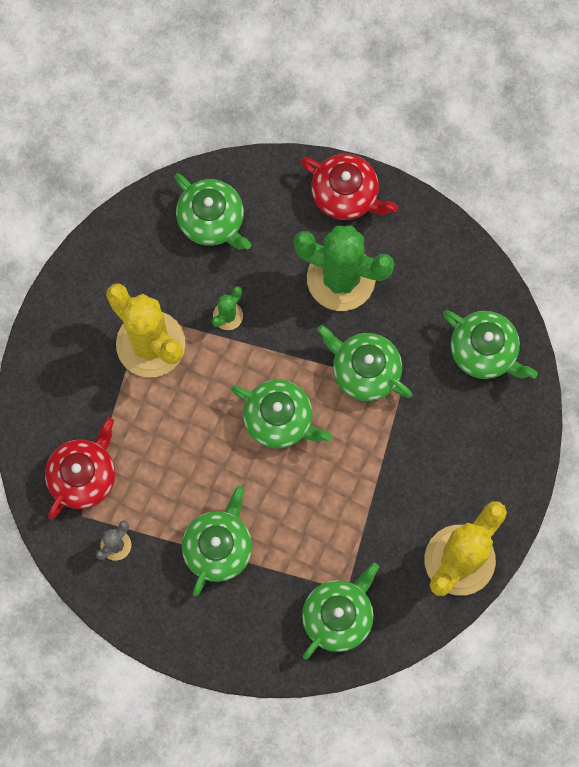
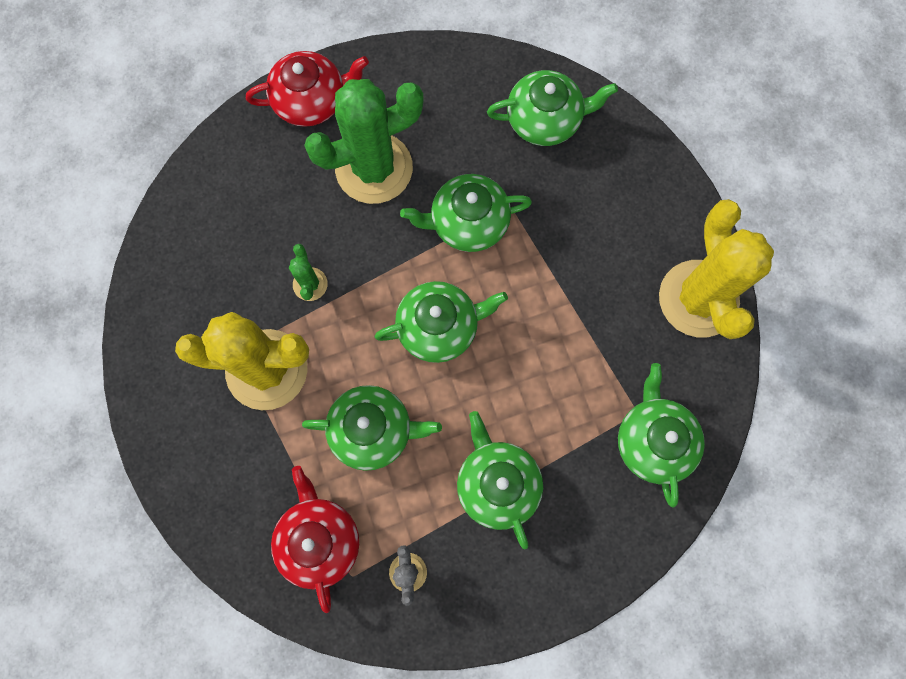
camera: 45 degrees left, 0 degrees up
green teapot [174,173,251,249] -> green teapot moved to [302,385,442,471]

